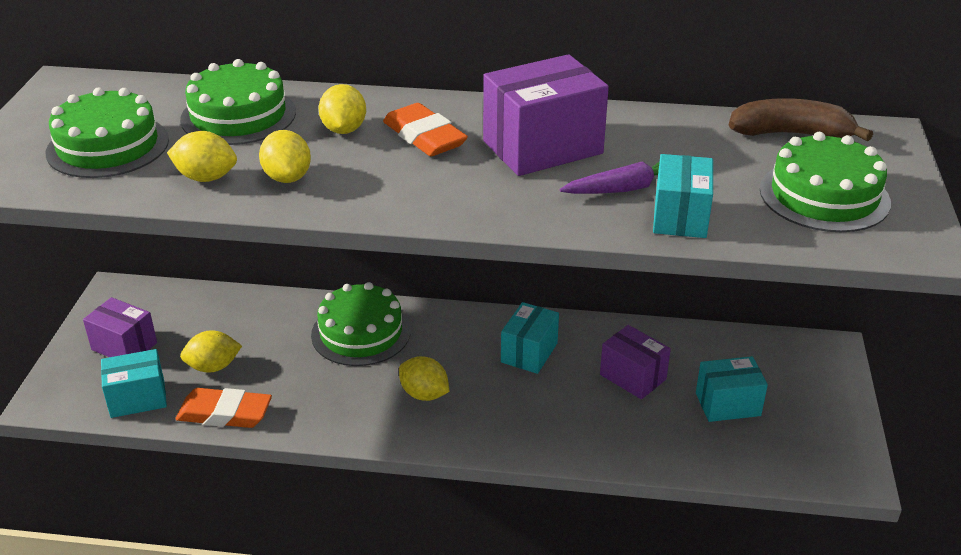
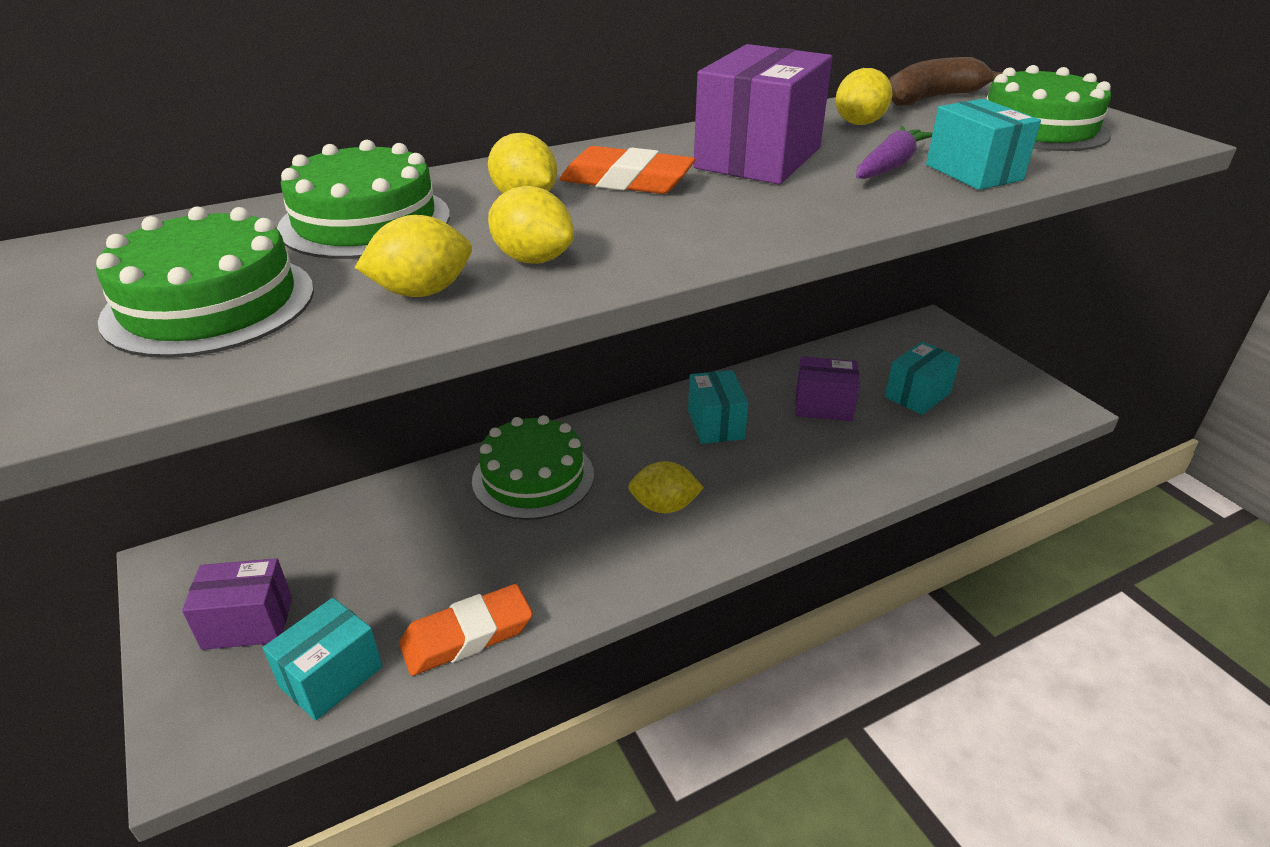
camera: 35 degrees left, 0 degrees up
yellow lemon [180,330,242,372] -> yellow lemon moved to [835,68,893,125]

